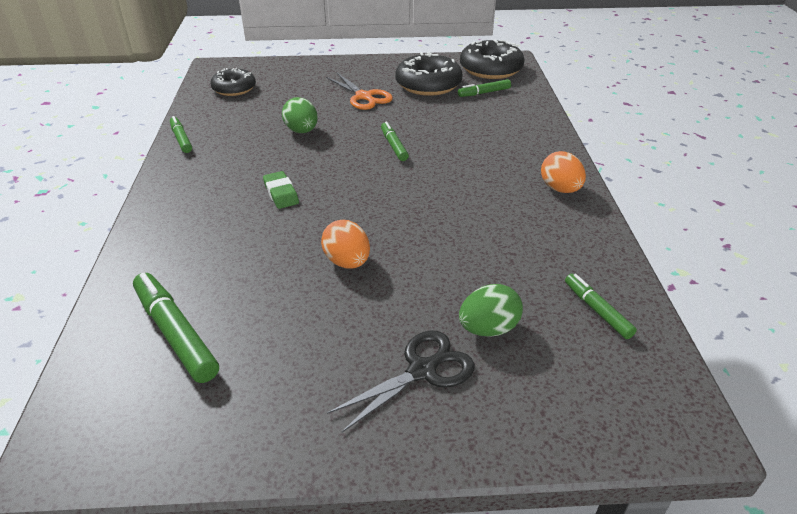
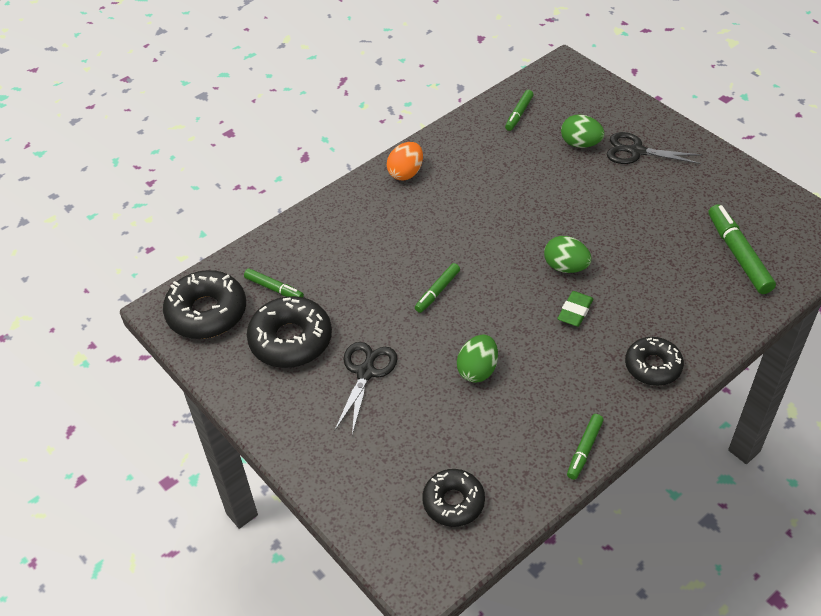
camera: 125 degrees left, 10 degrees up
green marker [133,273,219,383] -> green marker turned 150 degrees clockwise [708,204,776,294]
orange egg [321,220,370,269] -> none
orange scissors [326,73,393,110] -> black scissors [334,342,397,435]
none -> green egg [544,236,592,273]
none -> black donut [625,337,684,386]

